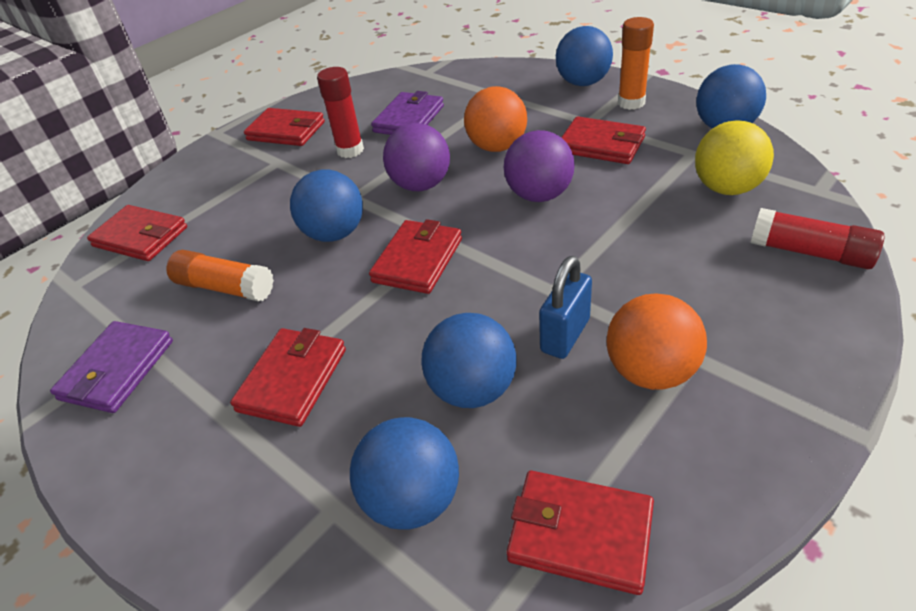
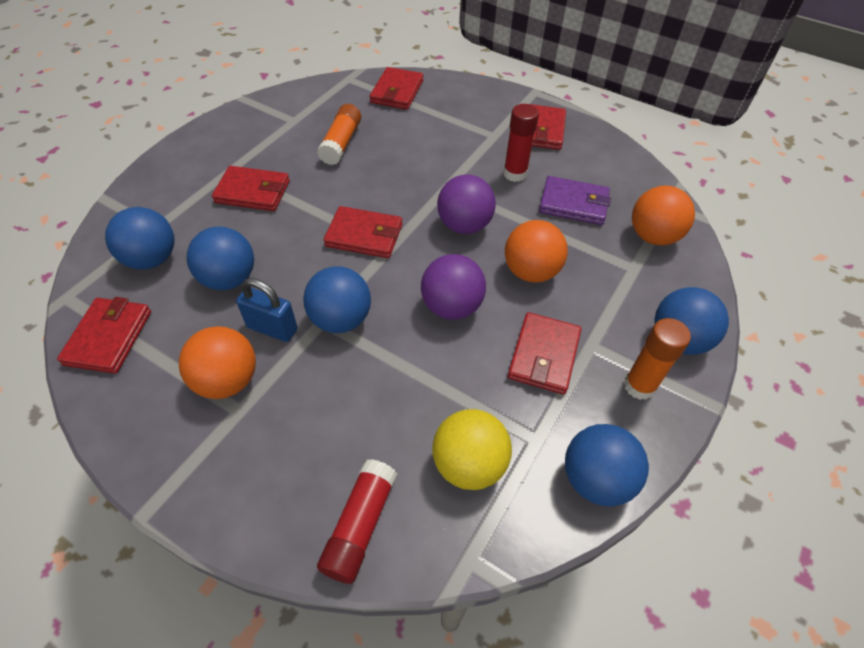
camera: 75 degrees right, 10 degrees up
purple wallet [50,321,173,413] -> none
blue ball [290,169,363,242] -> blue ball moved to [303,266,371,333]
none -> orange ball [632,186,695,245]

